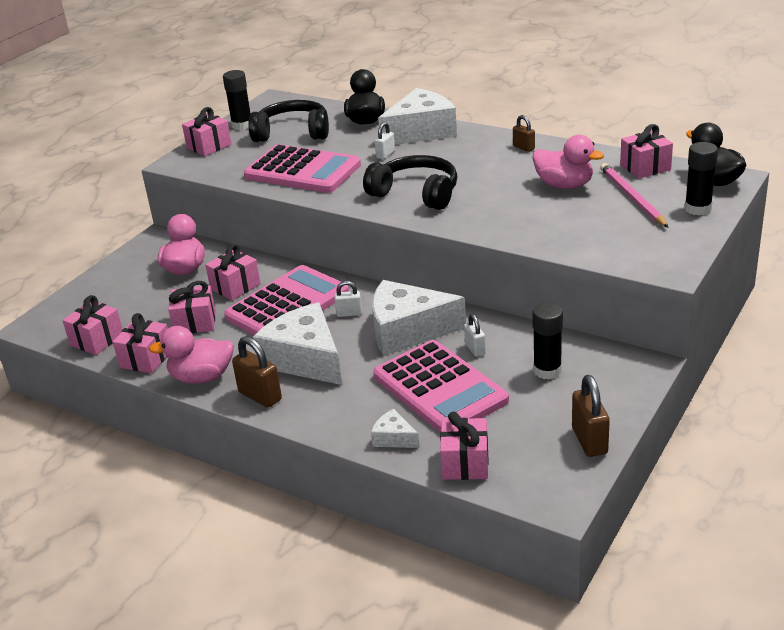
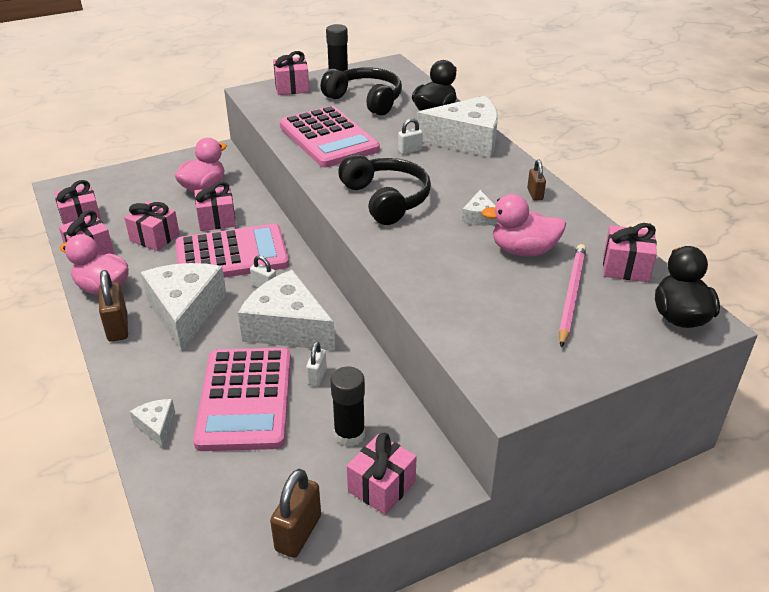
camera: 30 degrees right, 5 degrees up
pink gift [440,412,489,480] -> pink gift moved to [347,433,417,515]
pink duck [532,135,604,189] -> pink duck turned 120 degrees clockwise [481,194,566,256]
black glue stick [685,142,718,215] -> none
none -> white cheese [462,190,498,226]

